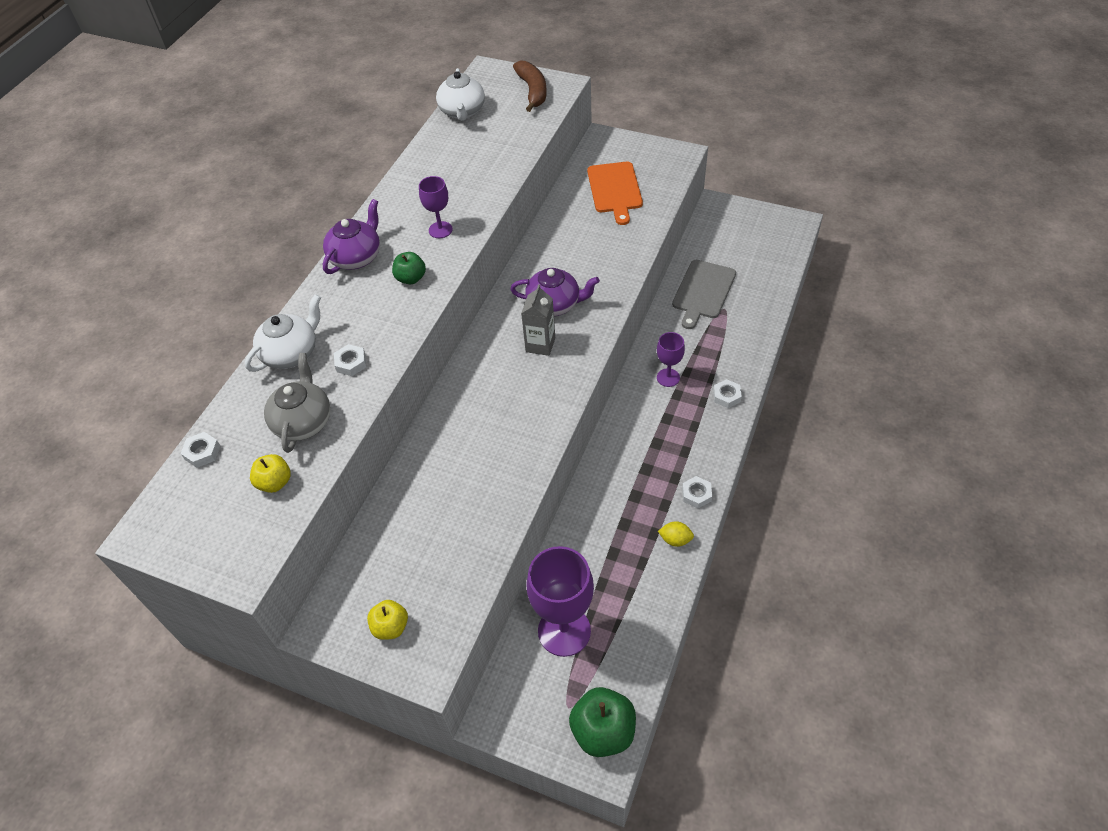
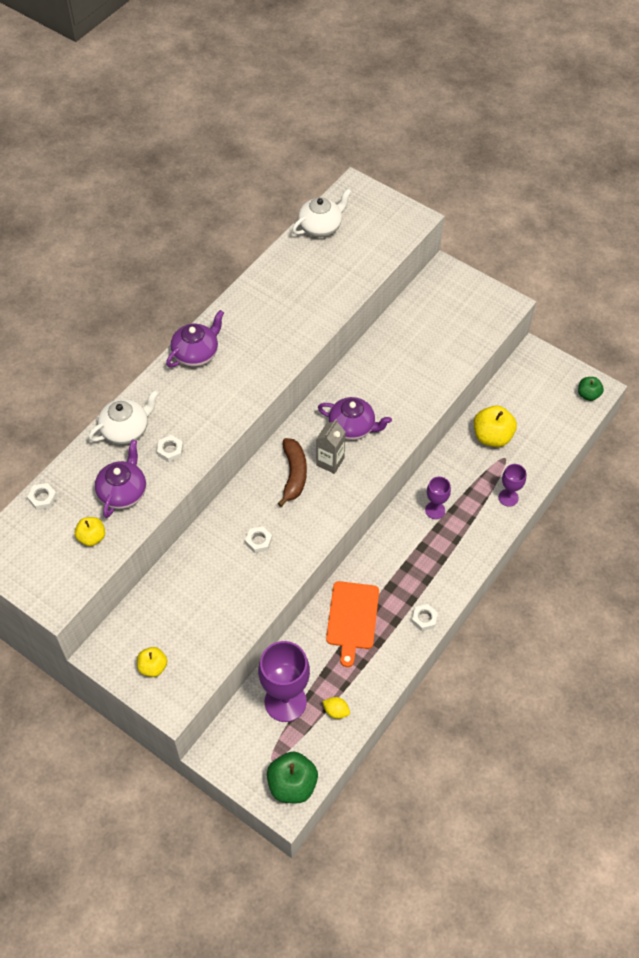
camera: 10 degrees right, 5 degrees up
grey teapot [264,353,330,453] -> purple teapot [95,440,146,518]
green apple [392,252,426,285] -> green apple moved to [578,377,604,401]
purple goblet [419,176,453,238] -> purple goblet moved to [499,464,526,507]
white teapot [436,68,485,121] -> white teapot turned 135 degrees counterclockwise [292,188,352,237]
brown banana [513,61,547,112] -> brown banana moved to [278,438,307,507]
orange cutting board [587,162,643,225] -> orange cutting board moved to [326,581,379,667]
yellow lemon [658,521,694,547] -> yellow lemon moved to [322,697,350,719]
grey cutting board [672,260,736,329] -> yellow apple [474,405,517,447]
white nut [713,379,742,408] -> white nut moved to [245,526,272,553]

